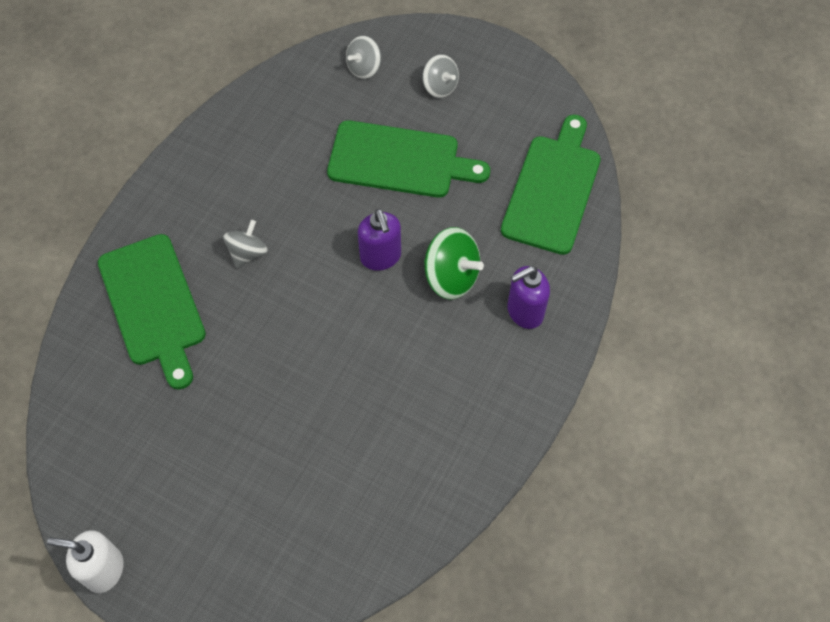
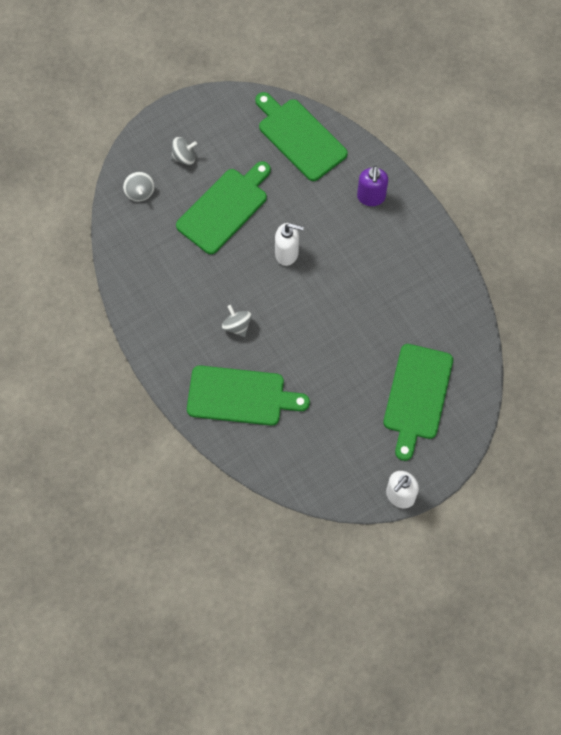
camera: 60 degrees left, 5 degrees up
purple soap dispenser [358,209,401,271] -> white soap dispenser [275,223,304,266]
green spinning top [424,227,484,300] -> none
none -> green cutting board [383,344,453,461]

